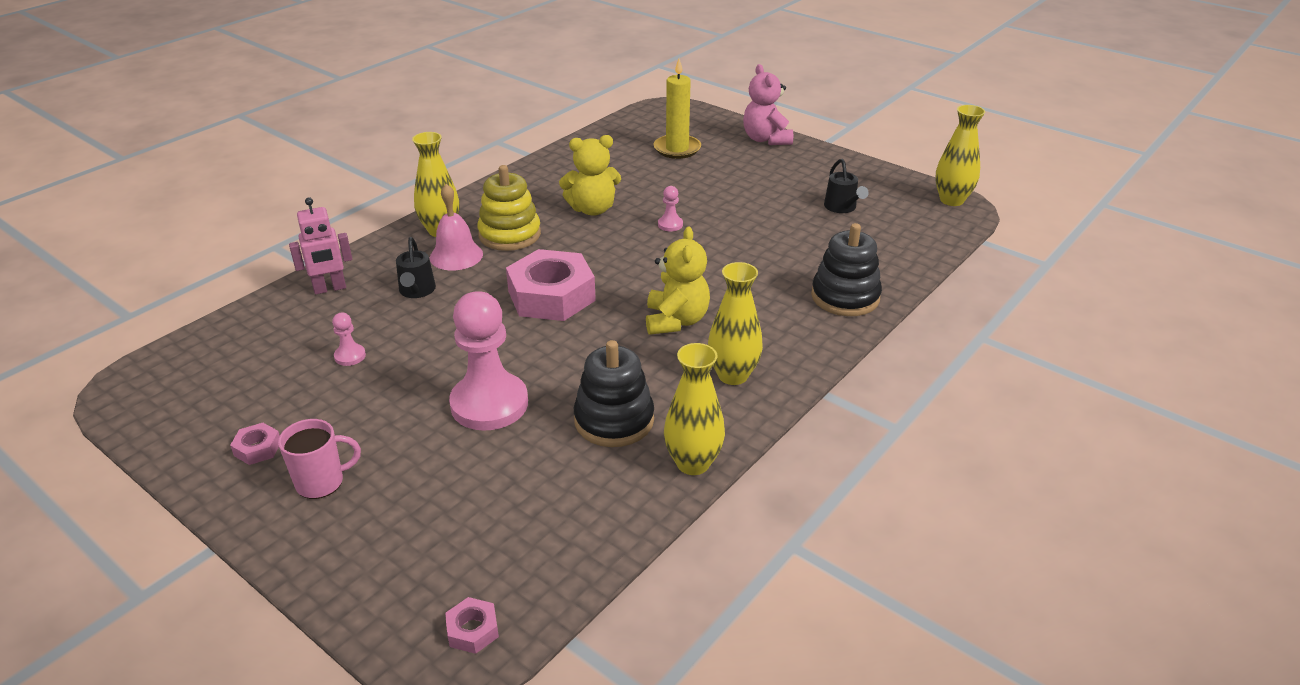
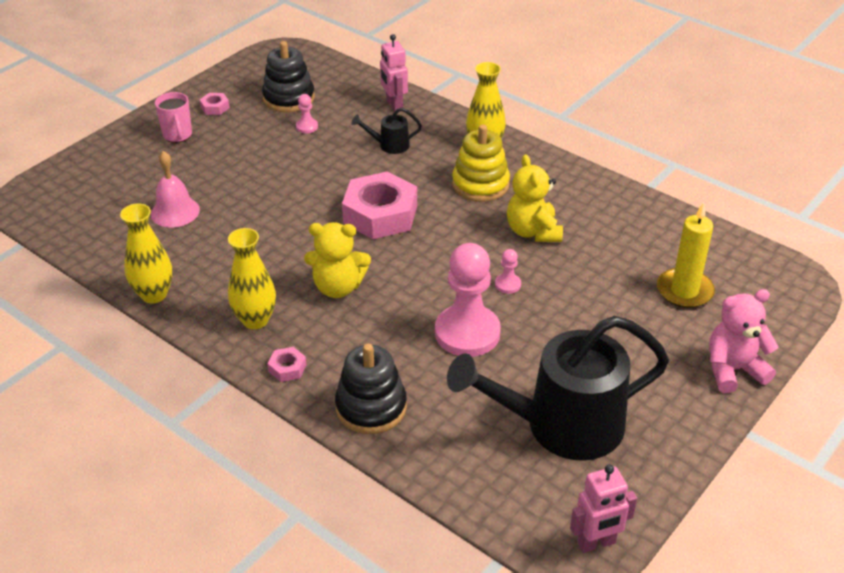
camera: 90 degrees right, 5 degrees up
pink bell [430,184,483,270] -> pink bell moved to [151,151,200,227]
pink nut [445,597,499,654] -> pink nut moved to [267,347,306,382]
pink pawn [449,291,528,431] -> pink pawn moved to [435,243,501,357]
black stacking toy [574,340,654,447] -> black stacking toy moved to [262,41,315,112]
black watering can [824,159,869,213] -> black watering can [447,316,669,461], size x2.44
yellow vase [935,105,985,206] -> pink robot [570,464,637,553]

